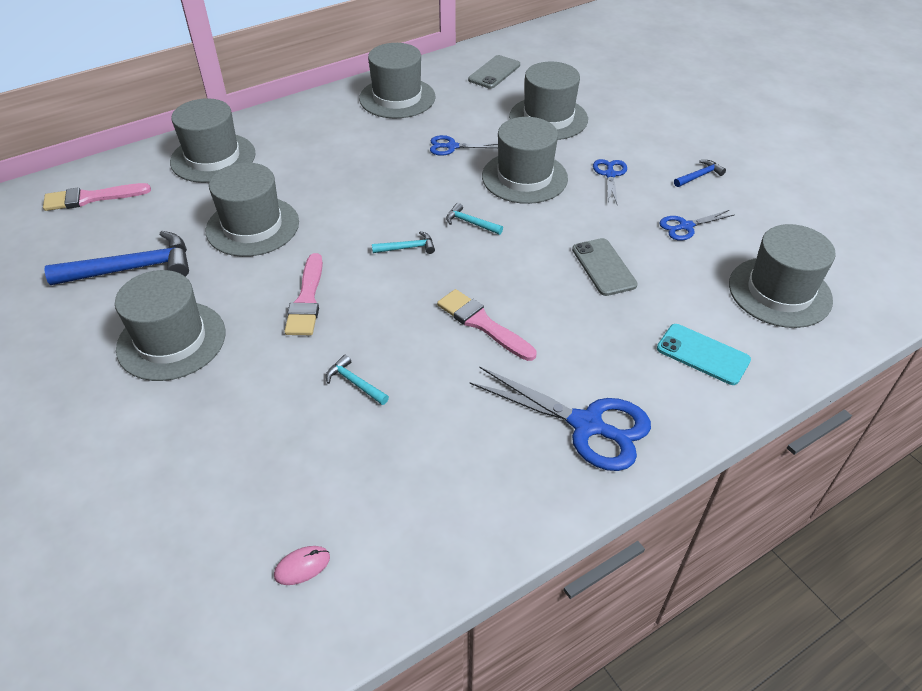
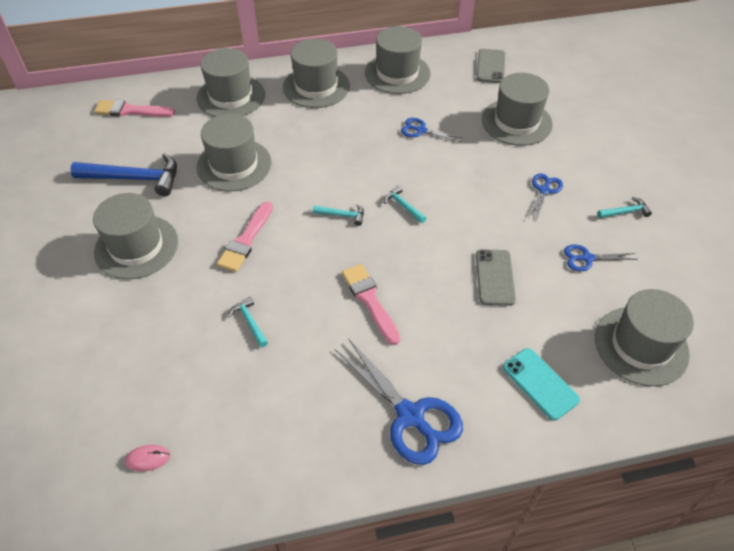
camera: 20 degrees right, 5 degrees up
grey phone [468,55,520,89] -> grey phone turned 45 degrees counterclockwise [477,49,505,83]
grey hat [482,117,568,204] -> grey hat moved to [283,39,350,108]
blue hammer [674,160,726,187] -> turquoise hammer [598,197,652,218]

